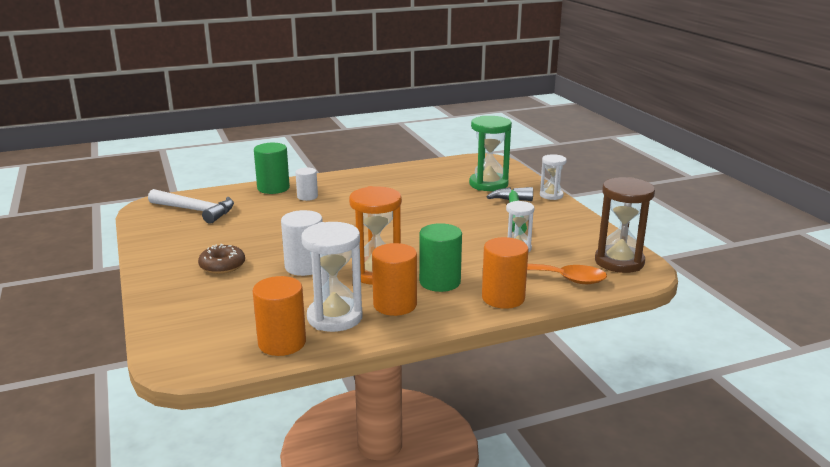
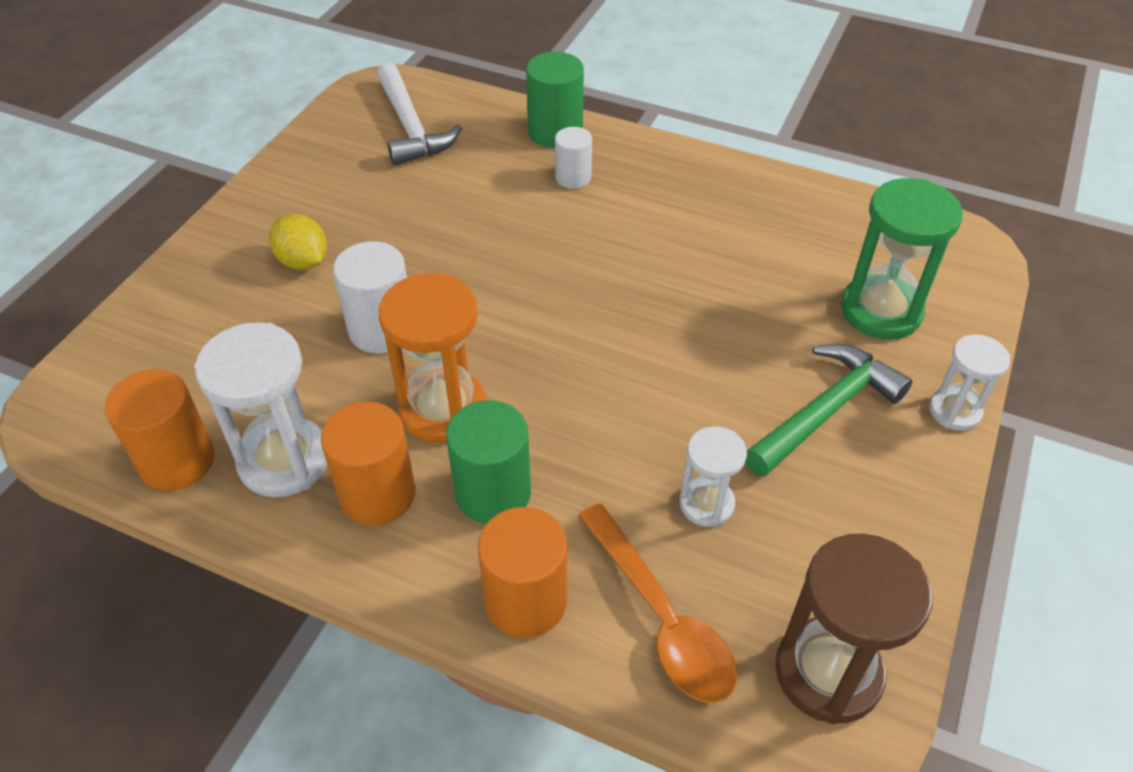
camera: 45 degrees right, 25 degrees up
brown donut [198,244,245,274] -> yellow lemon [269,214,327,270]

